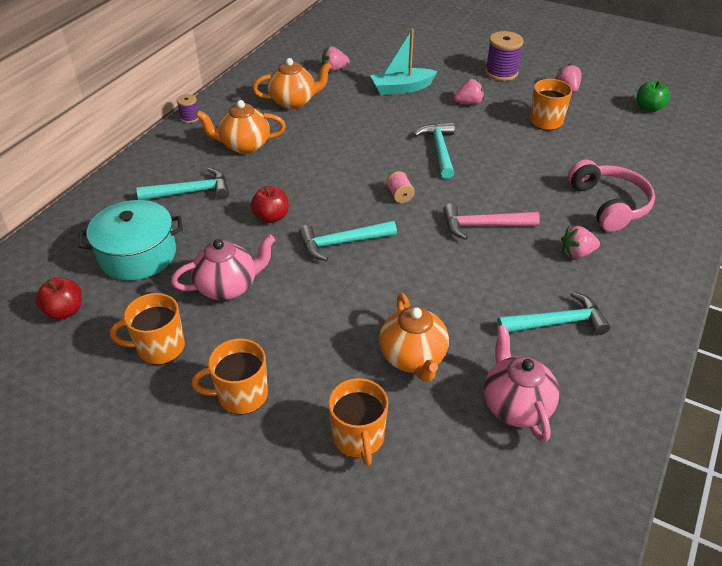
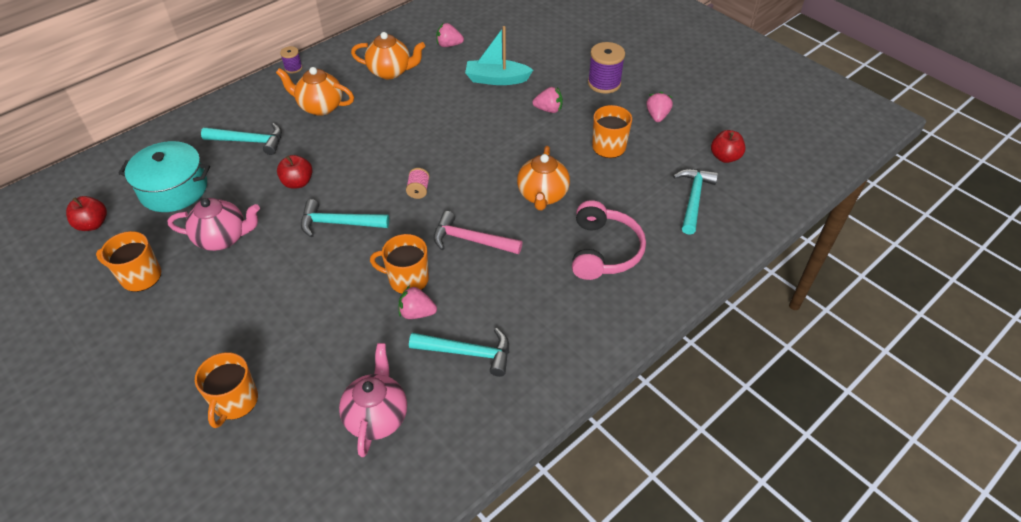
camera: 20 degrees right, 5 degrees up
orange mug [192,338,268,415] -> orange mug moved to [370,234,429,294]
orange teapot [379,293,449,382] -> orange teapot moved to [517,146,570,210]
turquoise hammer [414,122,455,179] -> turquoise hammer moved to [673,169,718,235]
pink strawberry [561,226,600,259] -> pink strawberry moved to [398,285,437,319]
green apple [637,80,670,112] -> red apple [711,130,746,163]

